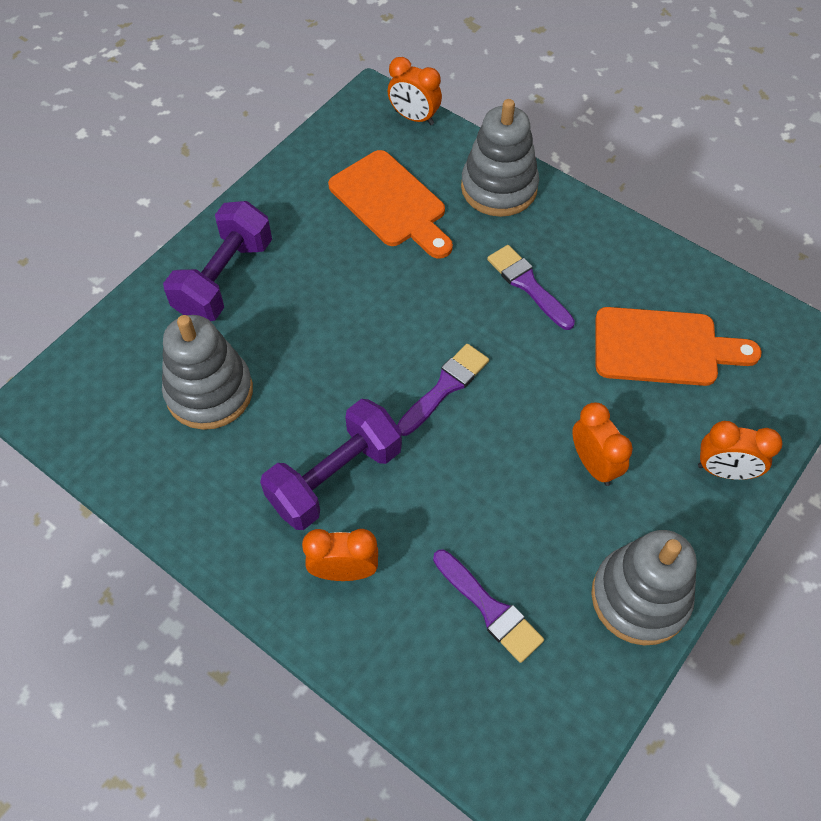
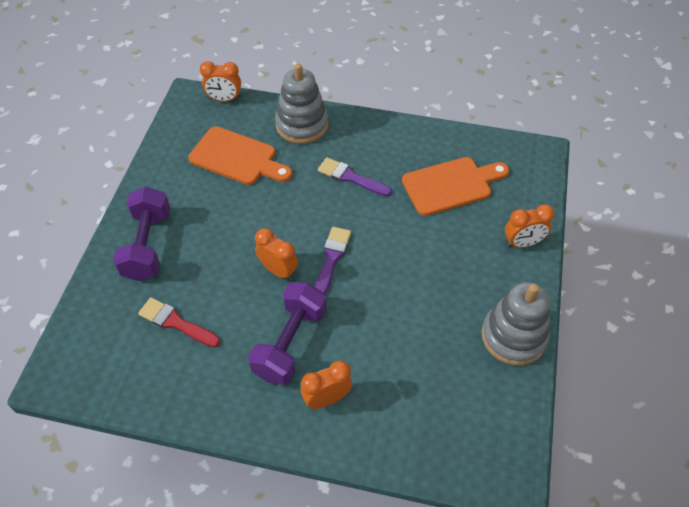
camera: 25 degrees left, 5 degrees down
grey stacking toy [162,315,253,430] -> red brush [138,297,220,347]
purple brush [433,549,544,663] -> none
orange clock [572,403,633,486] -> orange clock moved to [255,228,298,280]

